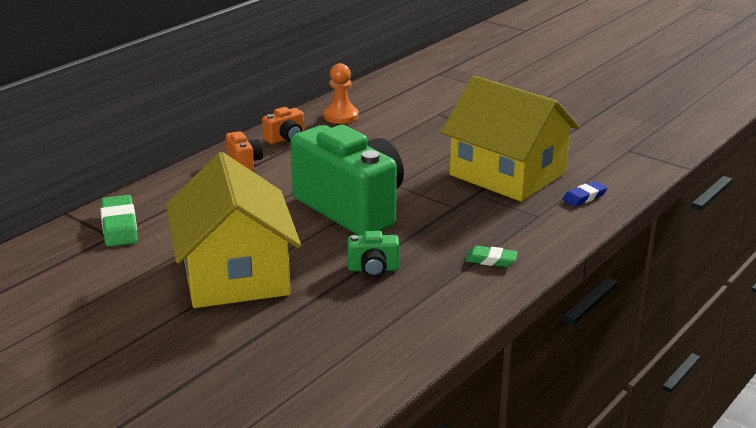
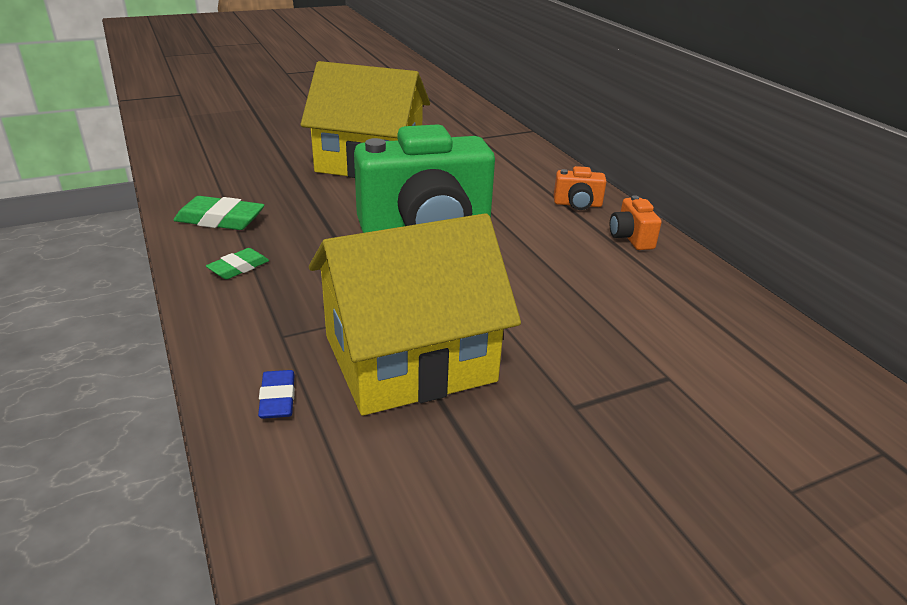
camera: 115 degrees right, 5 degrees up
green eraser [100,195,138,247] -> green eraser moved to [174,196,264,230]
orange pawn [324,63,358,124] -> none
green camera [348,231,399,277] -> none

